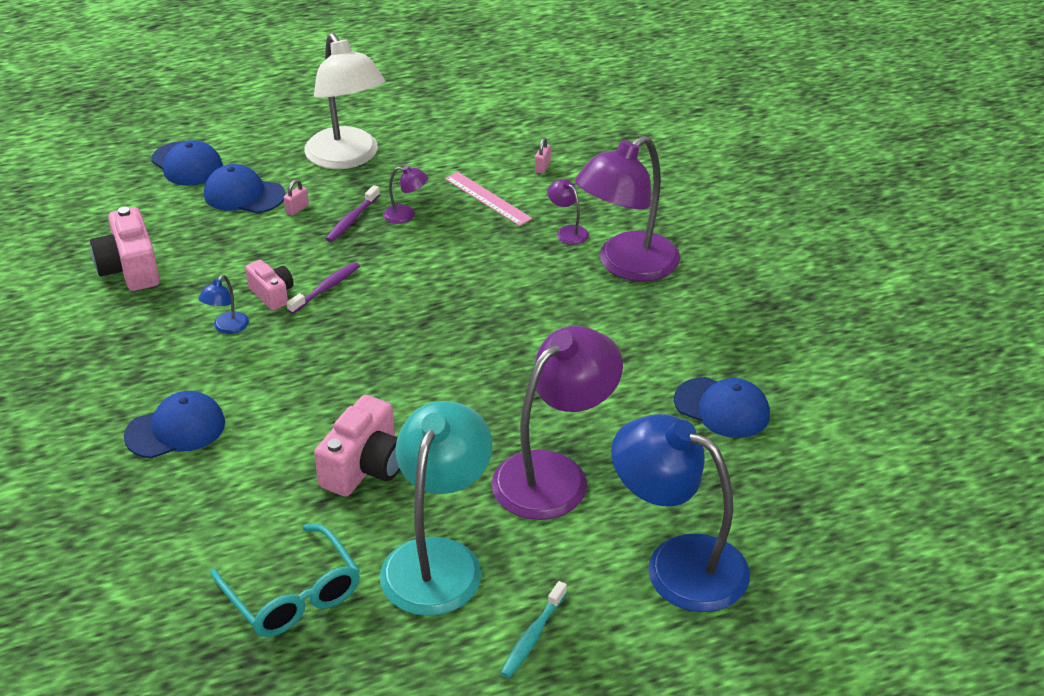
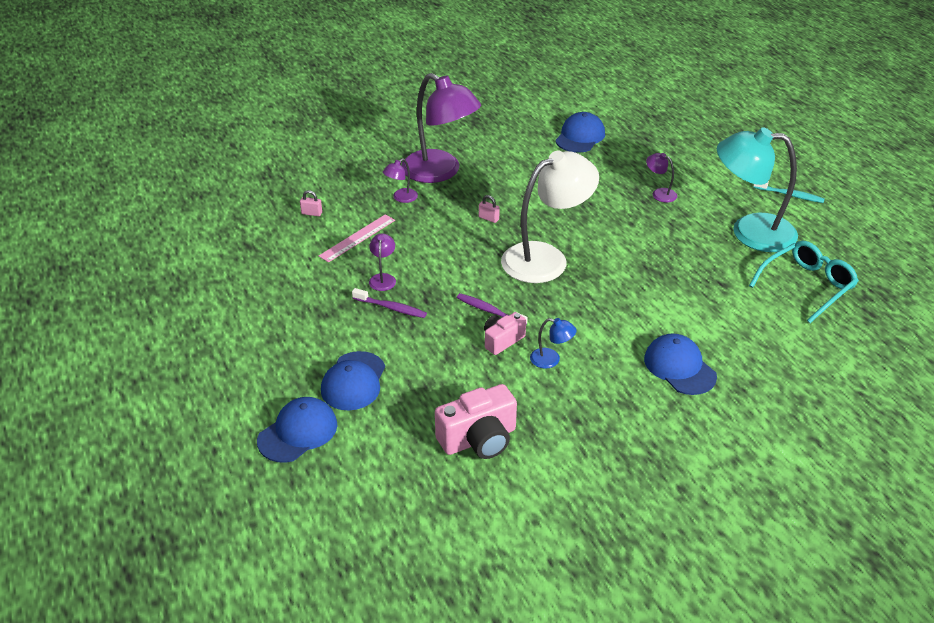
camera: 95 degrees left, 0 degrees up
pink padlock [284,179,309,216] -> pink padlock moved to [479,195,500,223]
white lamp [304,33,385,169] -> white lamp moved to [501,151,599,283]
pink camera [314,395,400,497] -> none
purple lamp [491,326,623,520] -> purple lamp [646,153,677,203], size x0.41
blue lamp [612,414,750,612] -> none

